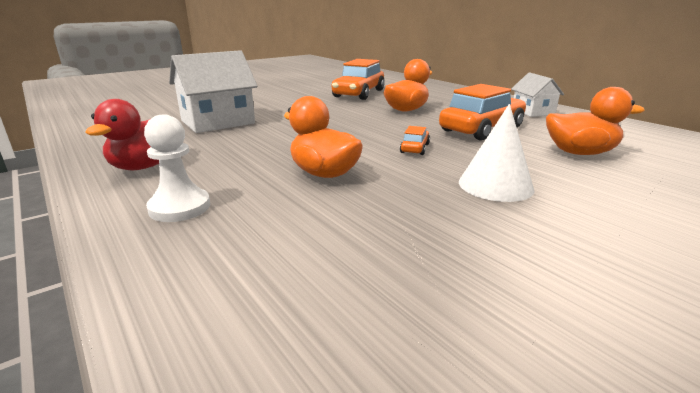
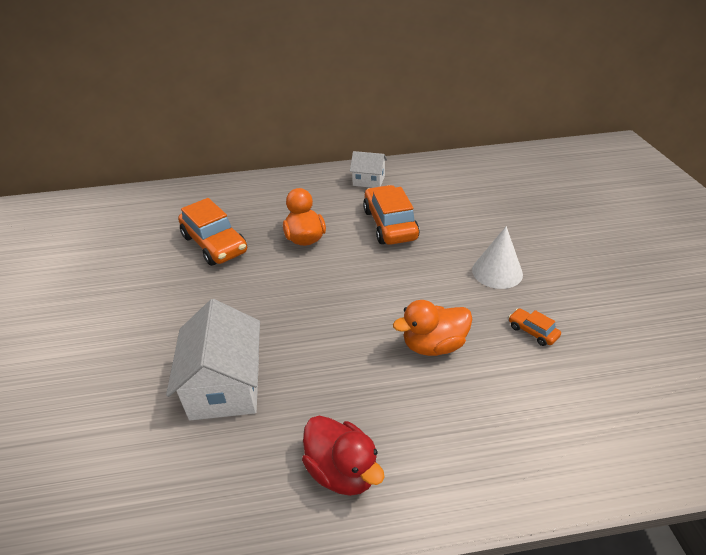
camera: 60 degrees left, 15 degrees up
white pawn [144,114,210,222] -> none
orange car [400,126,430,155] -> orange car moved to [509,308,561,346]
orange duck [546,87,645,155] -> none

